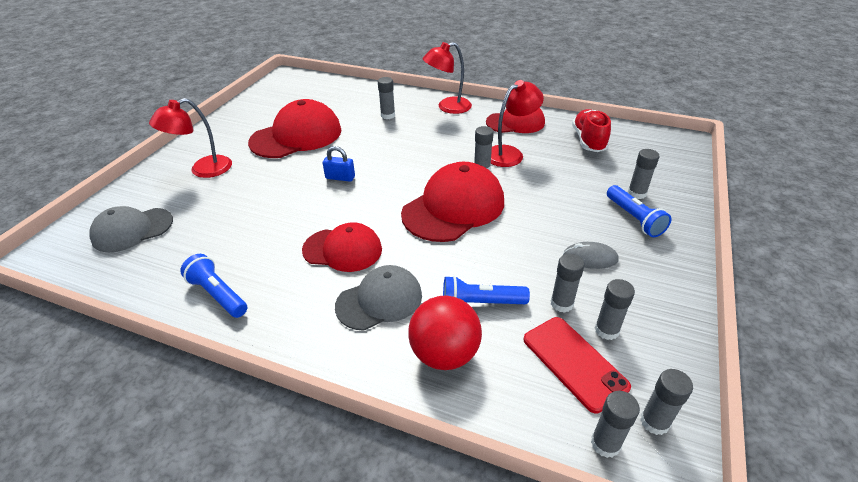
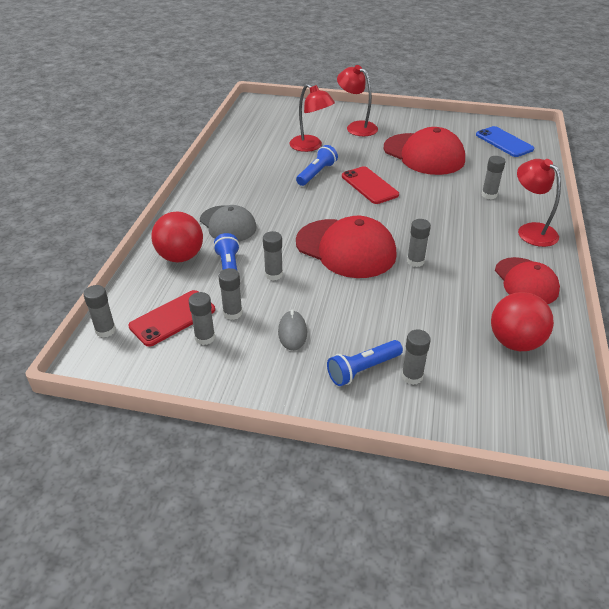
camera: 80 degrees right, 0 degrees up
grey cap [89,206,173,252] -> none
blue flashlight [180,254,247,318] -> blue flashlight moved to [296,145,338,186]
red cap [302,223,382,272] -> none
blue padlock [323,146,355,182] -> red phone [342,166,399,204]
red lamp [491,80,544,167] -> red lamp moved to [289,84,335,152]
red shoe [572,109,611,152] -> red ball [491,292,554,351]
grey glue stick [640,369,693,435] -> grey glue stick moved to [263,231,283,281]
none -> blue phone [476,126,534,157]

